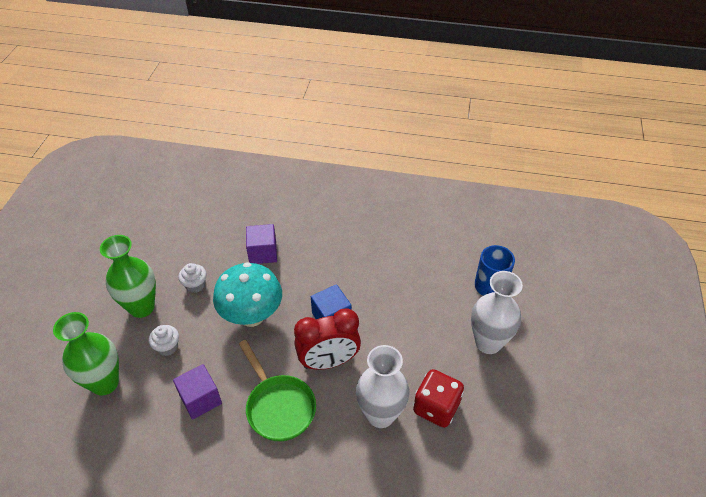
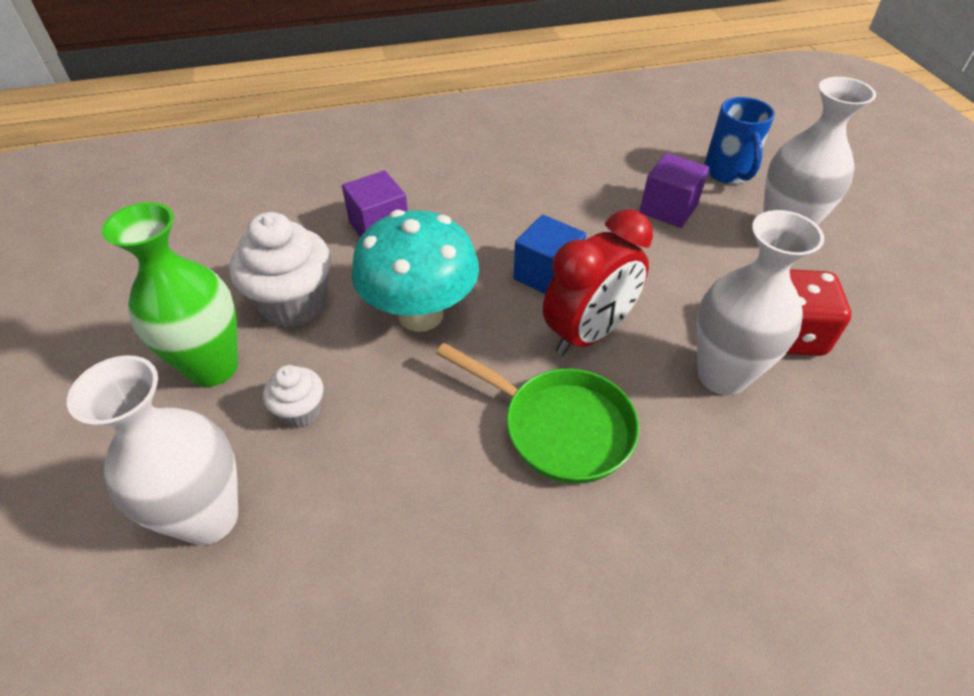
camera: 25 degrees left, 0 degrees up
green vase [53,312,119,396] -> white vase [67,355,238,545]
purple cube [173,364,222,420] -> purple cube moved to [640,153,709,228]
white cupcake [178,263,207,293] -> white cupcake [229,212,331,328], size x1.87

